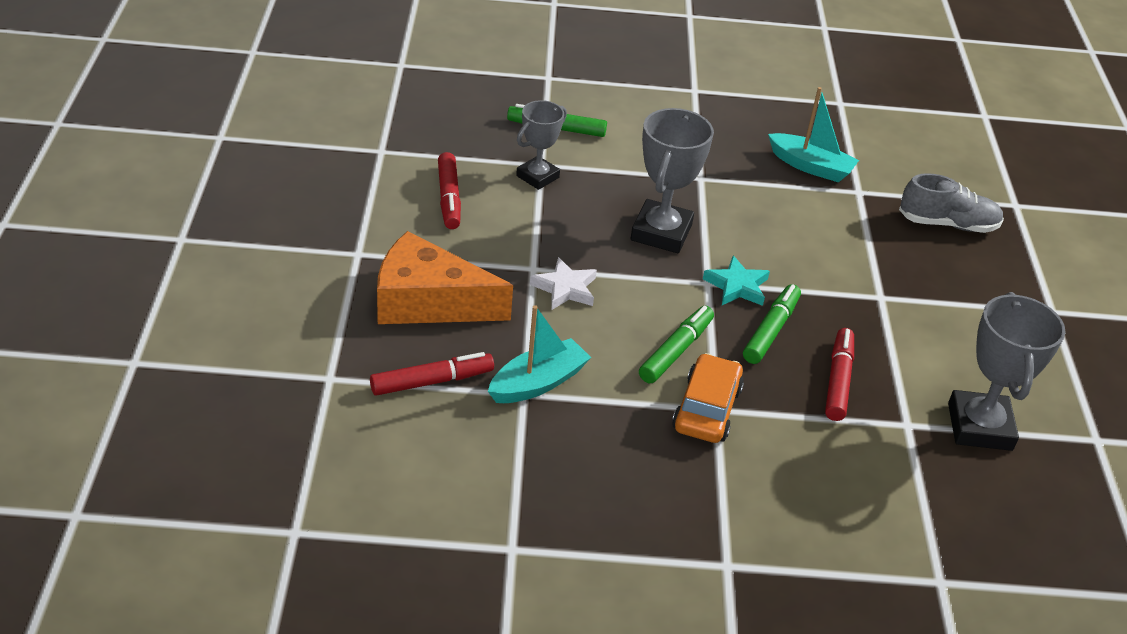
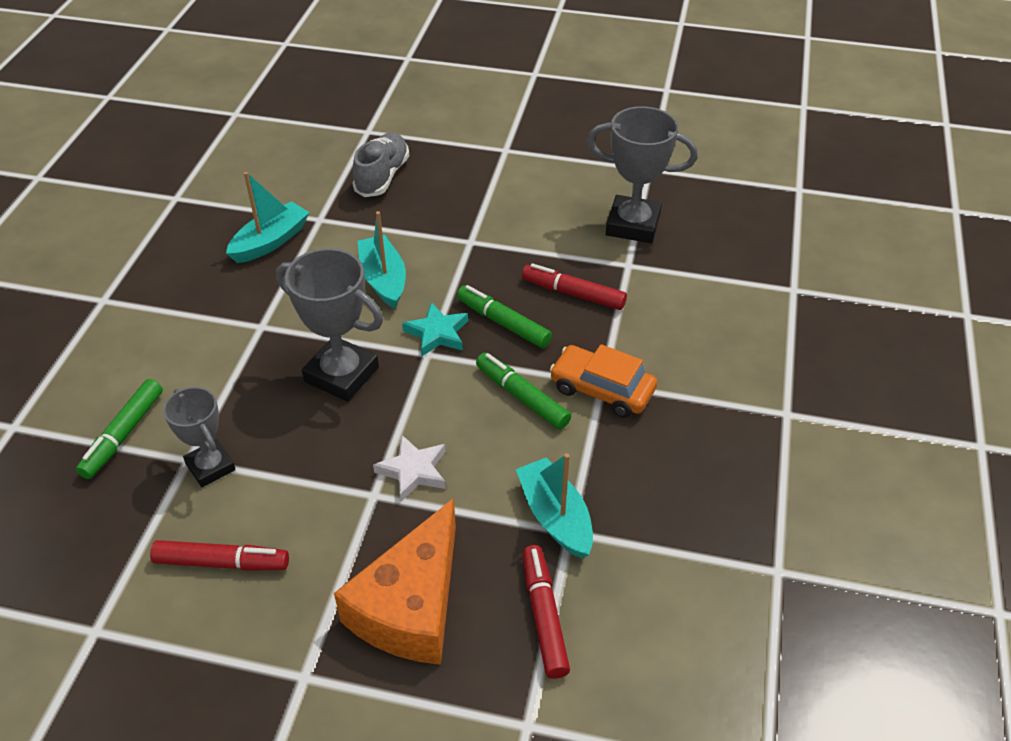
camera: 75 degrees left, 5 degrees up
none -> turquoise boat [357,211,406,309]

